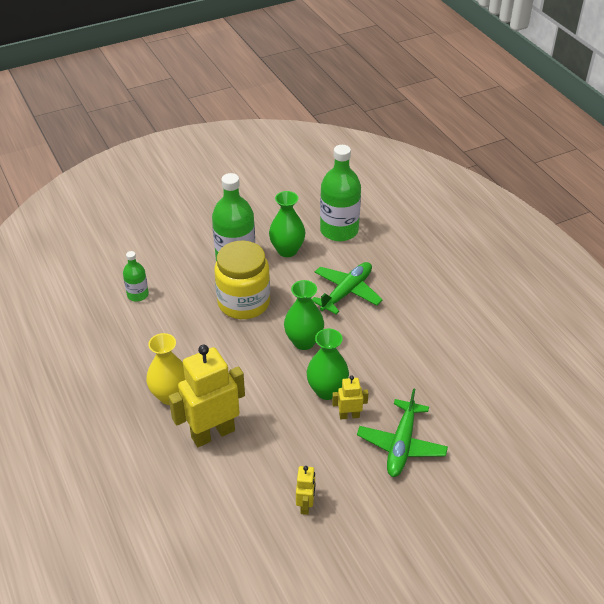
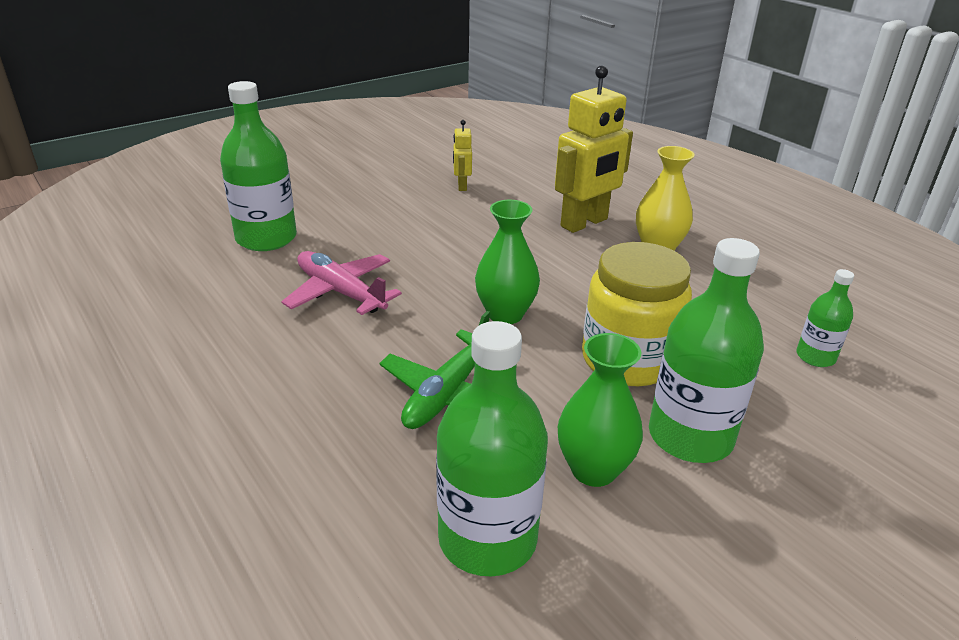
camera: 170 degrees right, 10 degrees down
green vase [307,328,349,400] -> none
yellow robot [332,375,368,419] -> none
green plane [357,388,448,477] -> none
none -> green bottle [220,81,297,251]
none -> pink plane [281,251,402,315]

